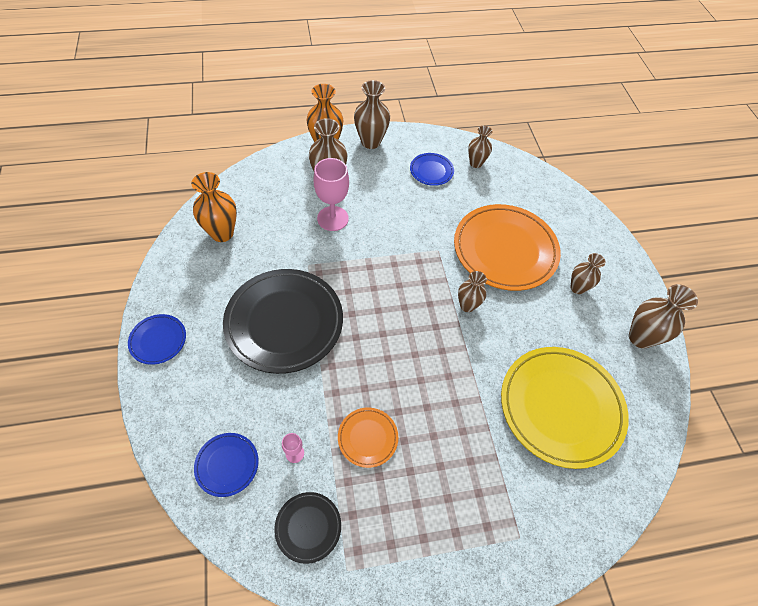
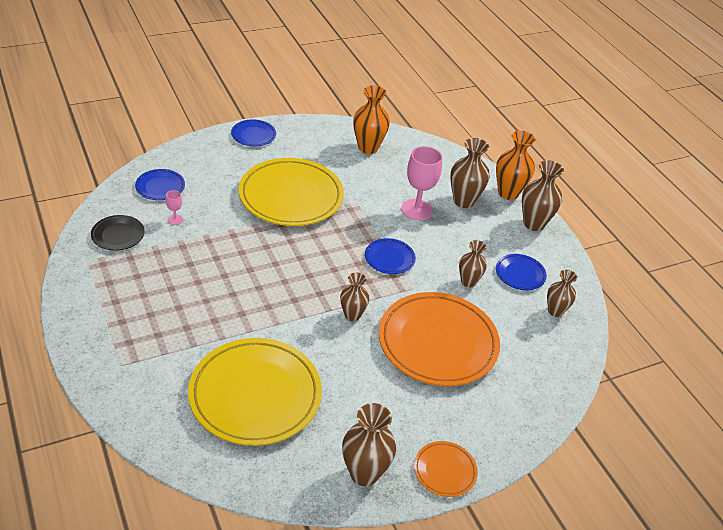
camera: 75 degrees right, 15 degrees down
black plate [223,269,343,374] -> yellow plate [239,158,344,226]
orange plate [338,407,398,468] -> orange plate moved to [414,441,478,497]
brown vase [570,253,606,294] -> brown vase moved to [459,240,487,287]
none -> blue plate [365,238,416,274]

